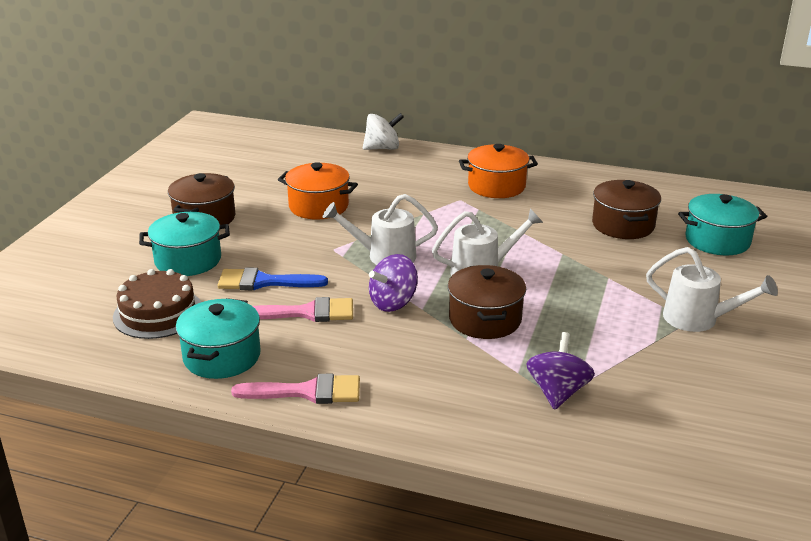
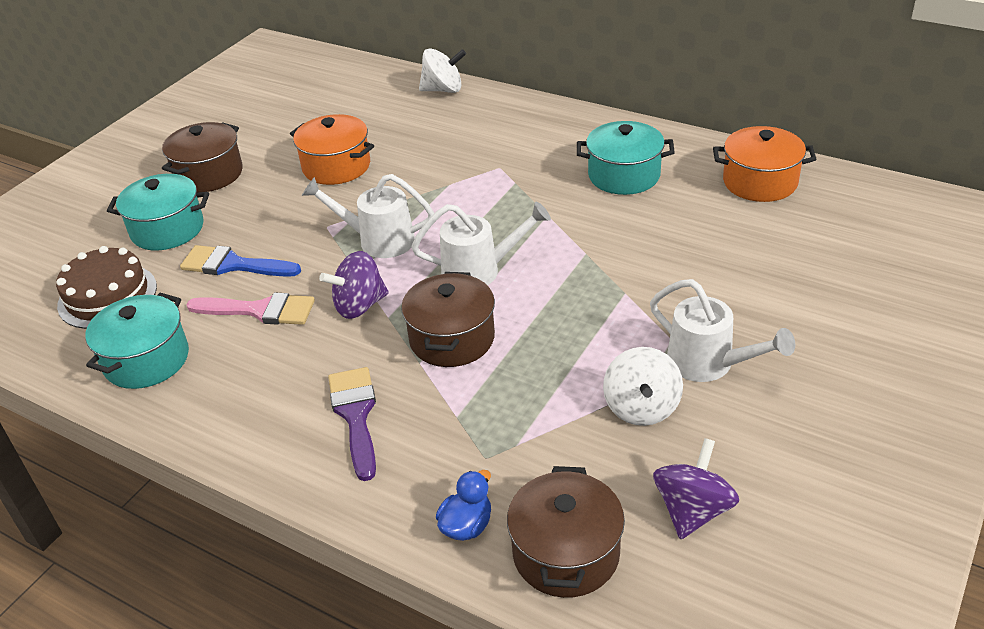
camera: 15 degrees right, 10 degrees up
pink brush [231,374,360,404] -> none
orange pot [459,144,538,198] -> orange pot moved to [713,126,816,202]
purple spinning top [526,332,595,410] -> purple spinning top moved to [653,438,739,539]
brown pot [592,180,661,239] -> brown pot moved to [507,466,625,598]
turquoise pot [678,194,767,255] -> turquoise pot moved to [577,121,675,195]
none -> purple brush [328,367,376,481]
none -> blue duck [436,470,491,541]
none -> white spinning top [603,347,683,426]

